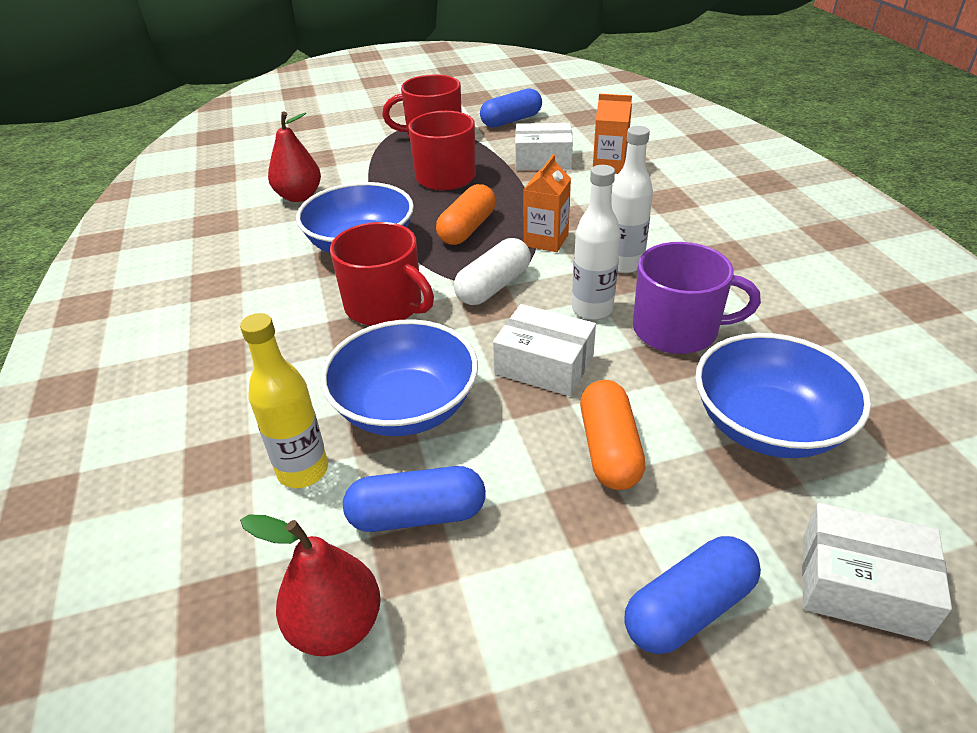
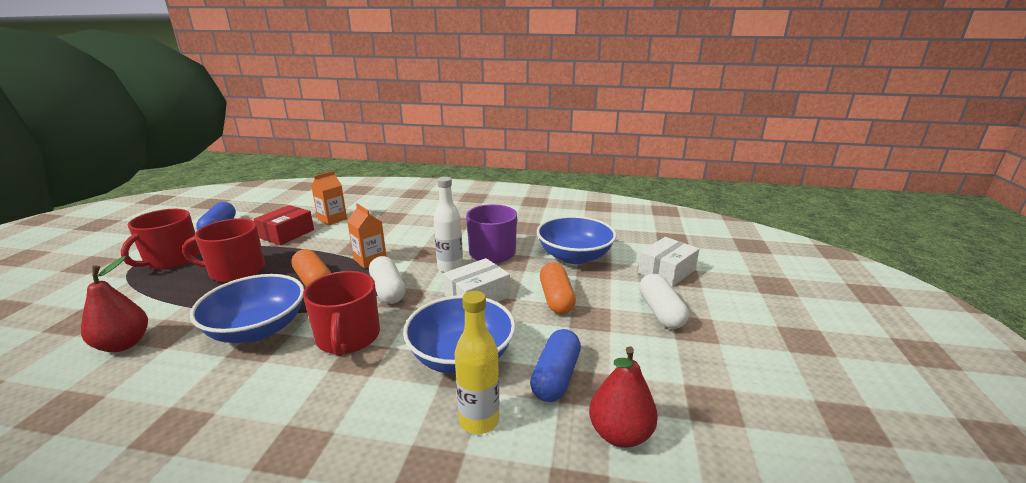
camera: 65 degrees left, 15 degrees down
red mug [330,222,434,326] -> red mug turned 105 degrees clockwise [303,271,380,357]
white box [515,123,573,170] -> red box [254,205,314,245]
orange capsule [580,380,646,490] -> orange capsule turned 60 degrees clockwise [540,262,576,314]
white bottle [611,126,653,273] -> none
blue capsule [624,536,761,654] -> white capsule [639,274,689,329]

